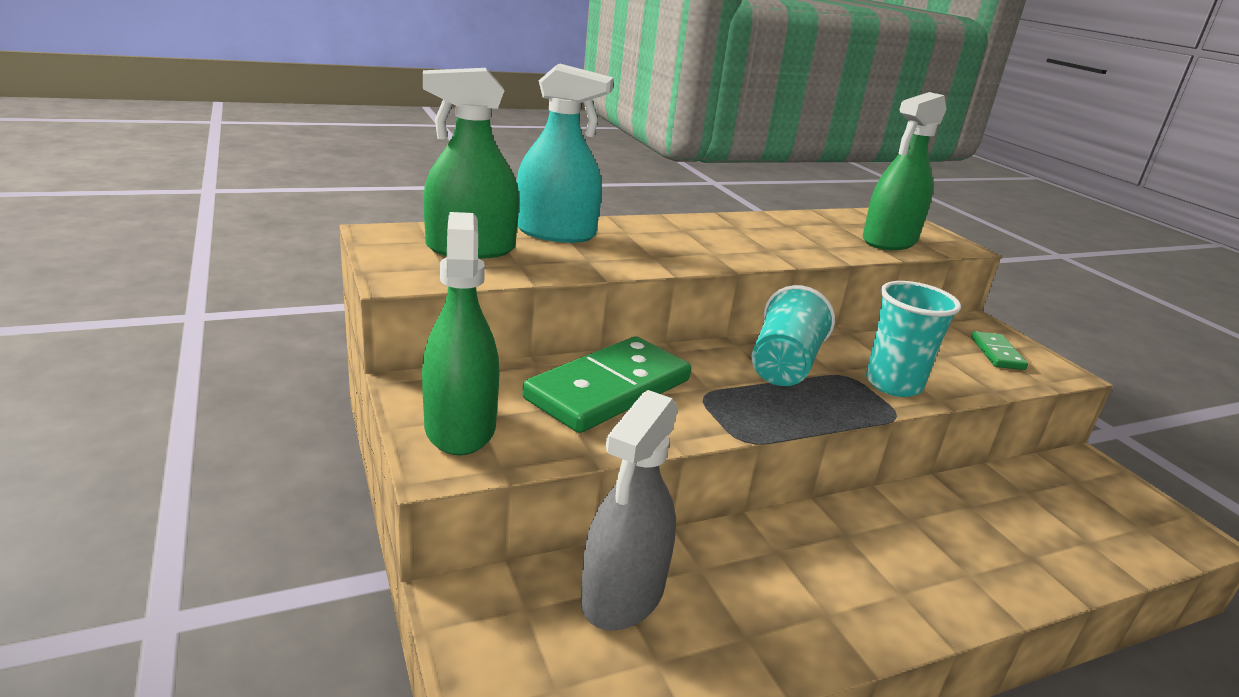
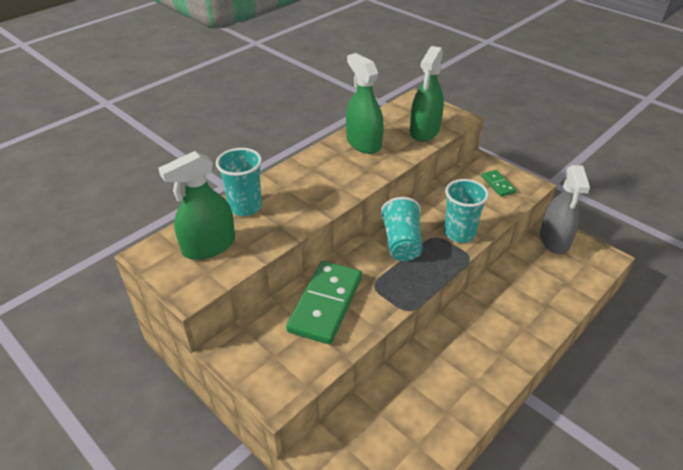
camera: 20 degrees left, 15 degrees up
green spray bottle [422,212,500,455] -> green spray bottle moved to [346,53,384,154]
turquoise spray bottle [517,63,614,243] -> turquoise cup [216,148,262,216]
grey spray bottle [581,390,678,631] -> grey spray bottle moved to [540,165,590,254]

